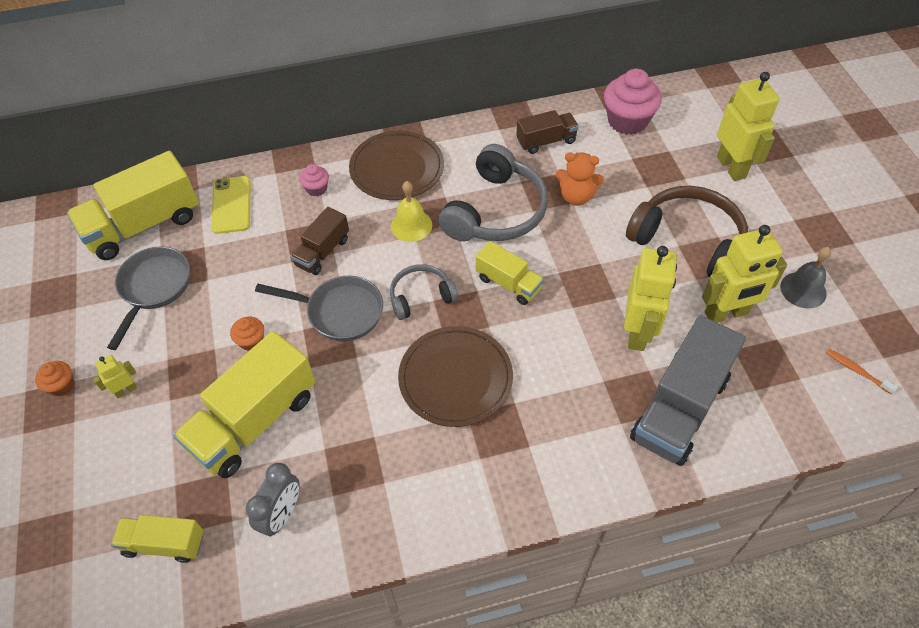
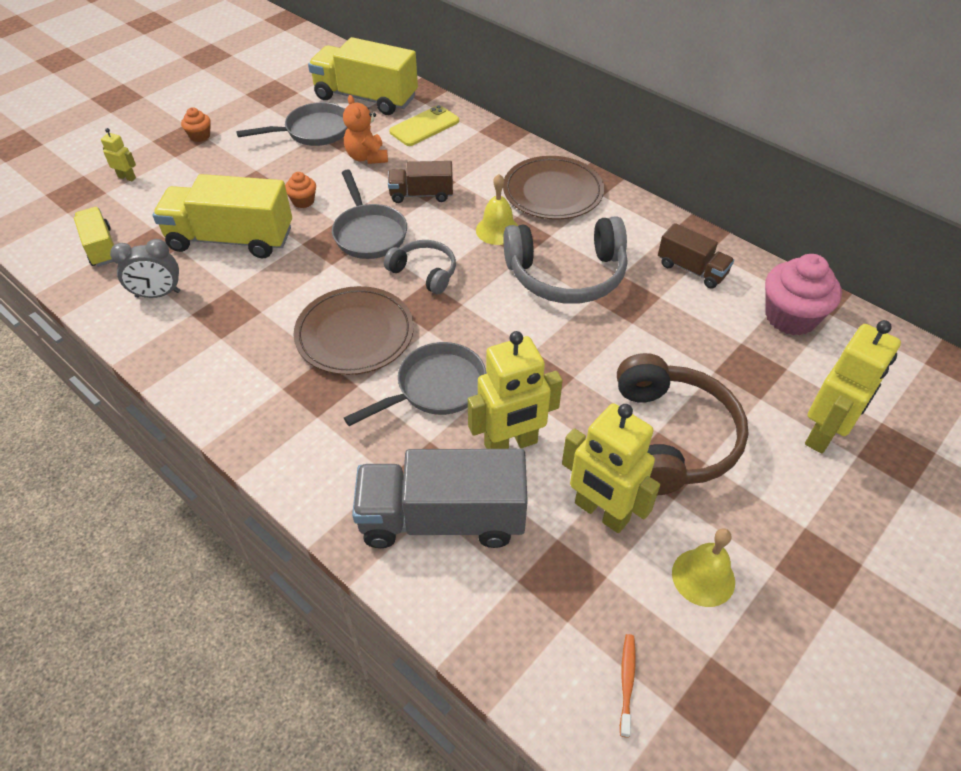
camera: 55 degrees right, 5 degrees down
yellow robot [93,355,137,398] -> yellow robot moved to [101,128,136,181]
pink cupcake [299,164,329,197] -> none
yellow truck [476,241,544,305] -> none
orange teddy bear [555,152,604,206] -> orange teddy bear moved to [343,95,388,164]
grey bell [780,247,831,309] -> yellow bell [672,528,735,607]
none -> grey pan [344,342,486,426]

